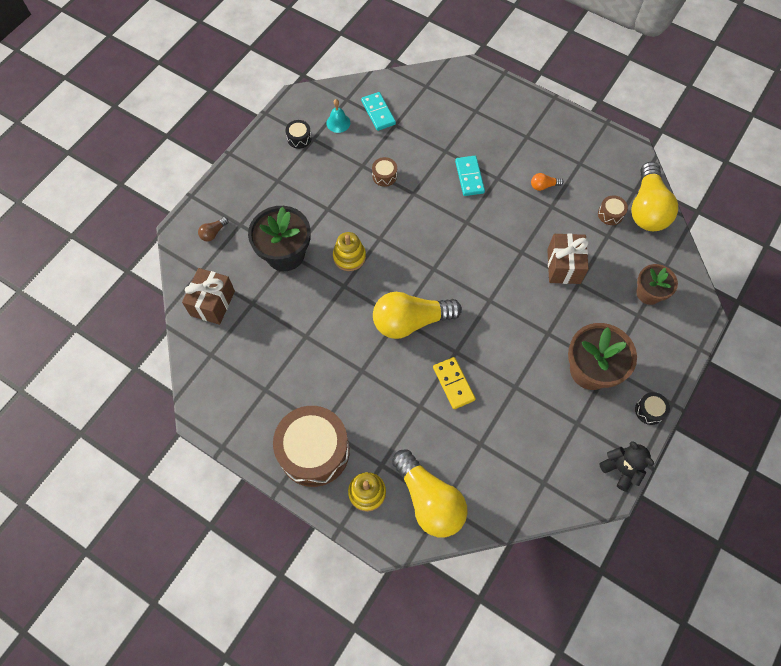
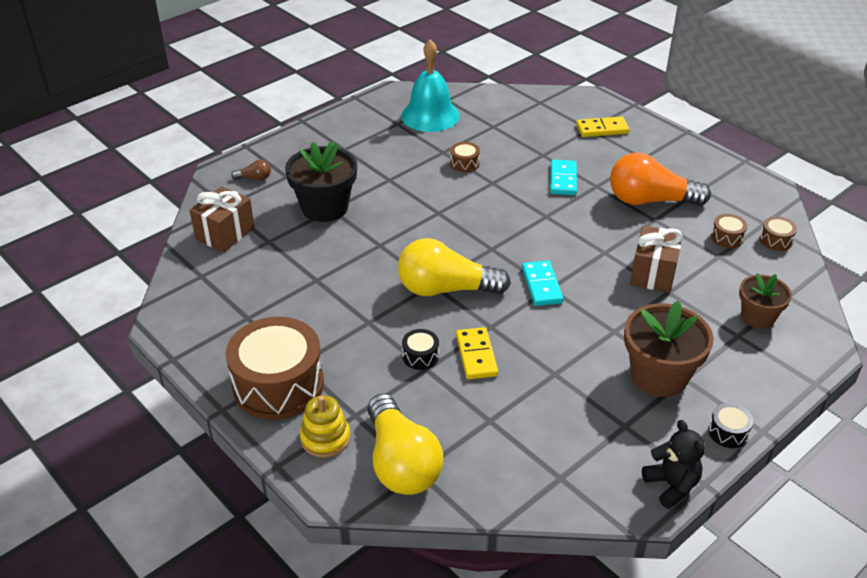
camera: 15 degrees right, 25 degrees down
brown light bulb [198,217,228,241] -> brown light bulb turned 150 degrees counterclockwise [231,160,271,180]
black drum [286,120,312,149] -> black drum moved to [402,329,439,370]
turquoise bell [326,99,350,133] -> turquoise bell [401,39,460,132], size x2.13
yellow stacking toy [333,232,366,271] -> none
turquoise domino [361,92,396,131] -> turquoise domino moved to [522,260,564,306]
orange light bulb [531,173,563,191] -> orange light bulb [610,153,711,206], size x2.46
yellow light bulb [631,162,678,231] -> brown drum [759,216,797,251]
none -> yellow domino [576,116,630,137]

